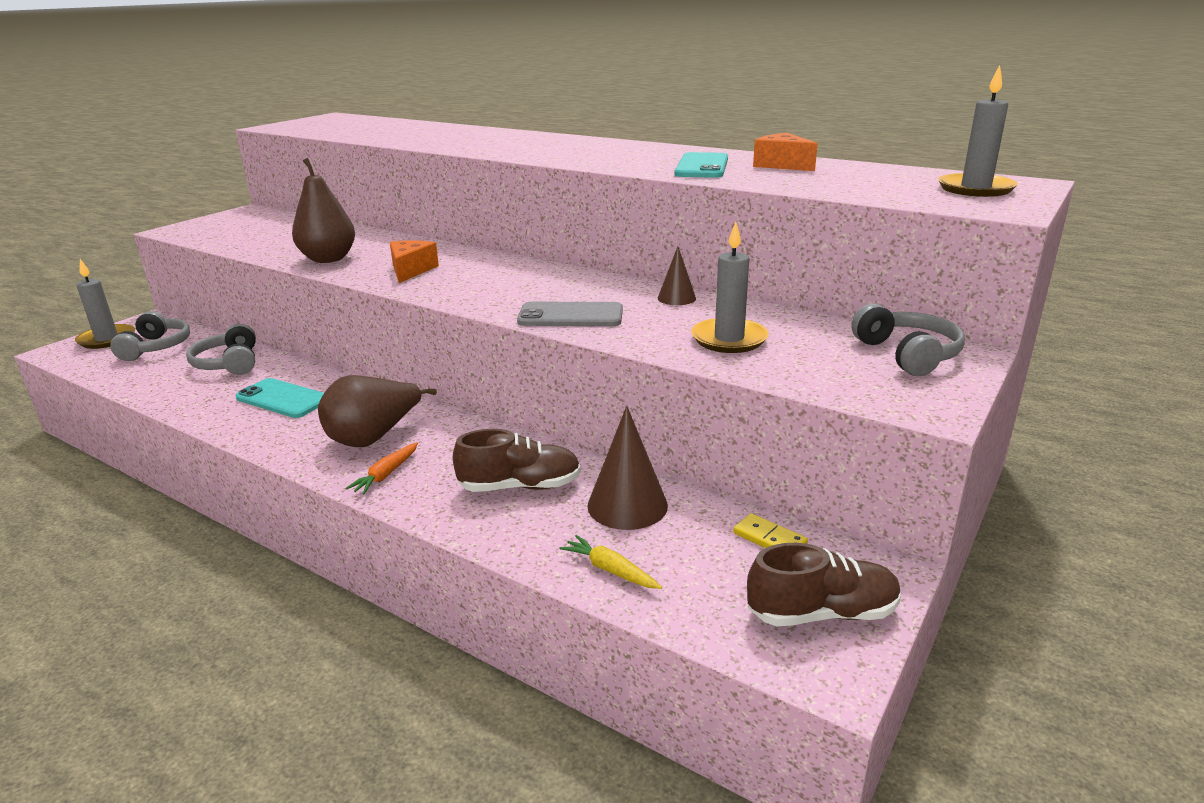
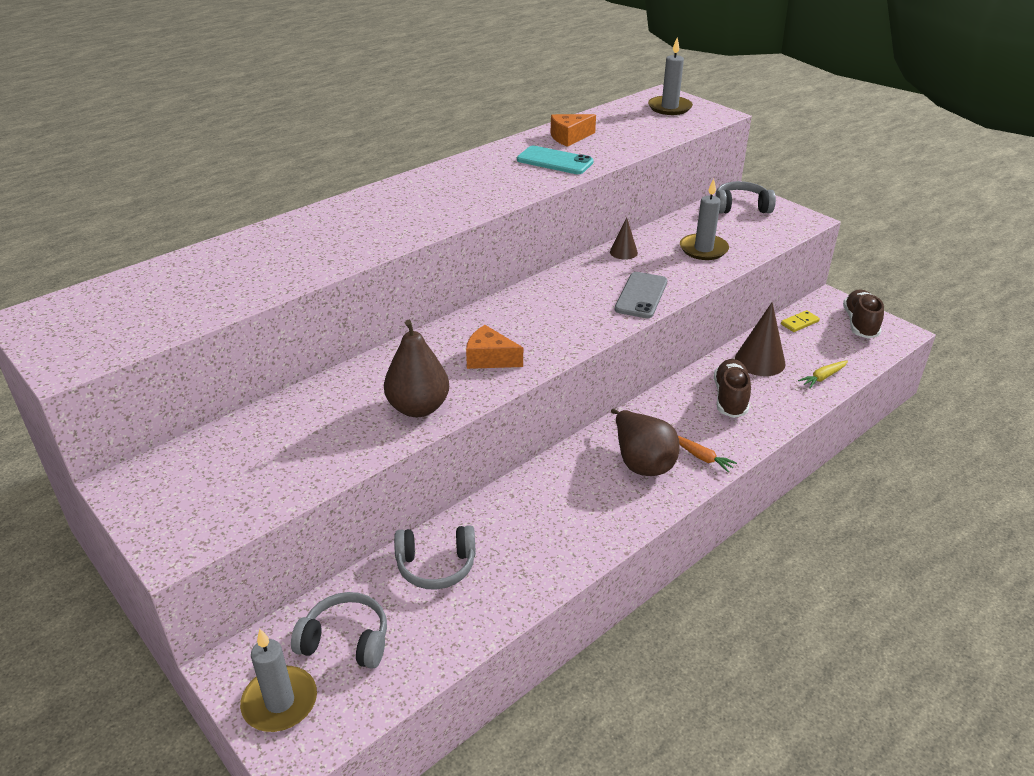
camera: 75 degrees left, 10 degrees up
turquoise phone [236,378,324,418] -> none

